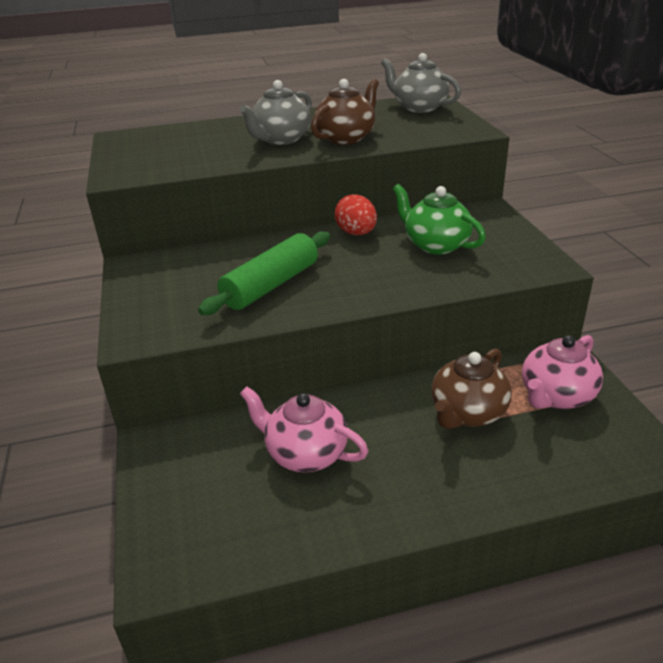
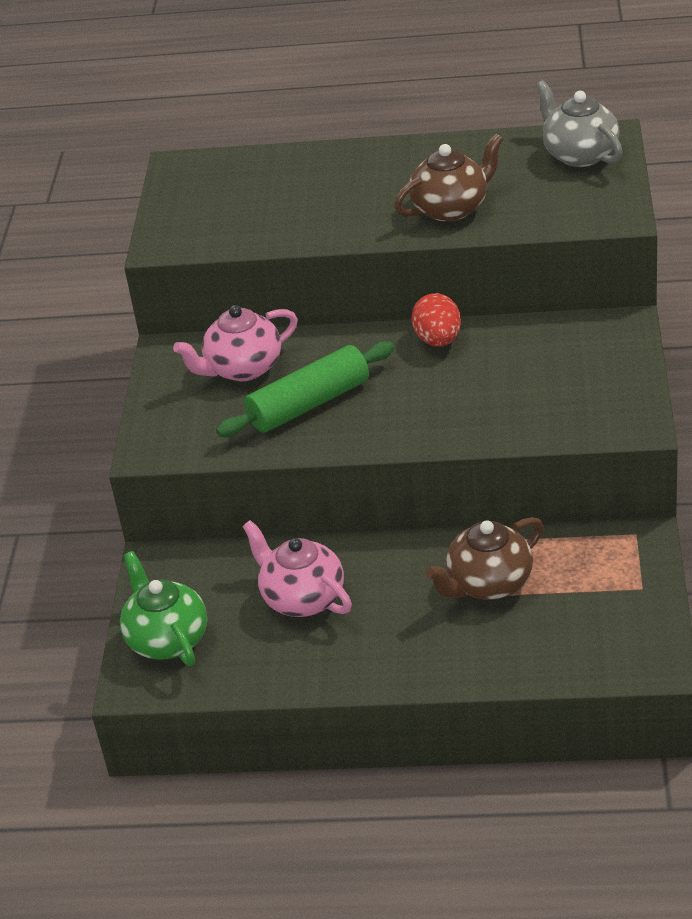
camera: 20 degrees right, 5 degrees up
grey teapot [240,80,312,145] -> none
green teapot [393,184,486,255] -> green teapot moved to [120,551,207,666]
pink teapot [522,335,603,409] -> pink teapot moved to [173,305,298,381]

